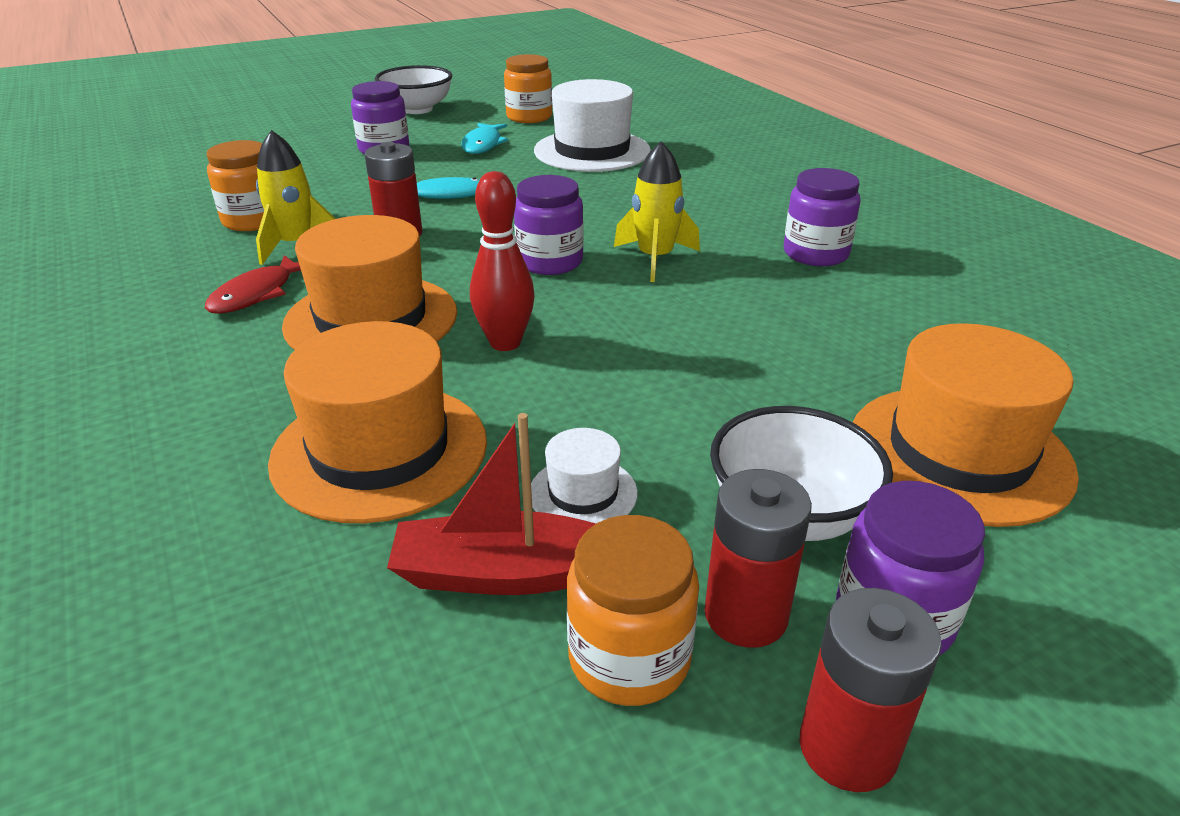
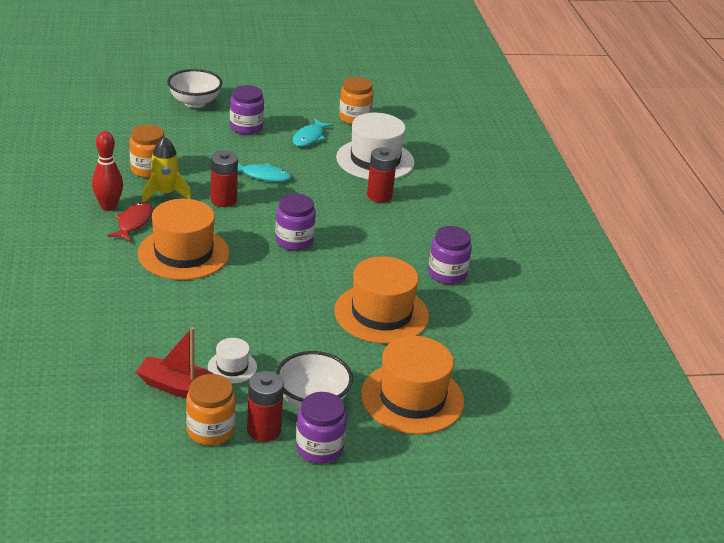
camera: 15 degrees right, 0 degrees up
red fish [205,255,301,314] -> red fish turned 150 degrees clockwise [107,202,153,242]
orange hat [268,321,487,523] -> orange hat moved to [334,256,429,344]
white bowl [375,65,452,114] -> white bowl moved to [167,69,222,108]
red bowling pin [470,171,534,351] -> red bowling pin moved to [92,131,123,211]
yellow rocket [614,141,700,282] -> none
red battery [800,588,942,792] -> red battery moved to [367,147,397,203]

